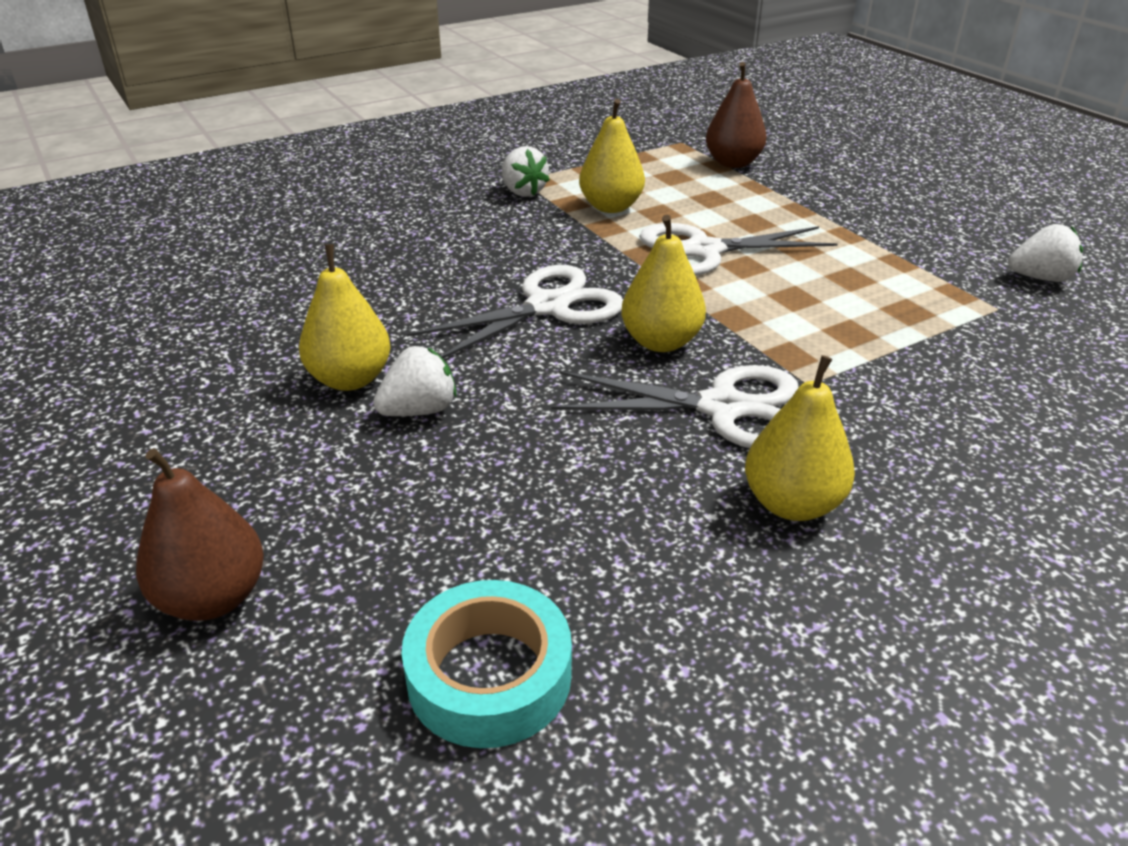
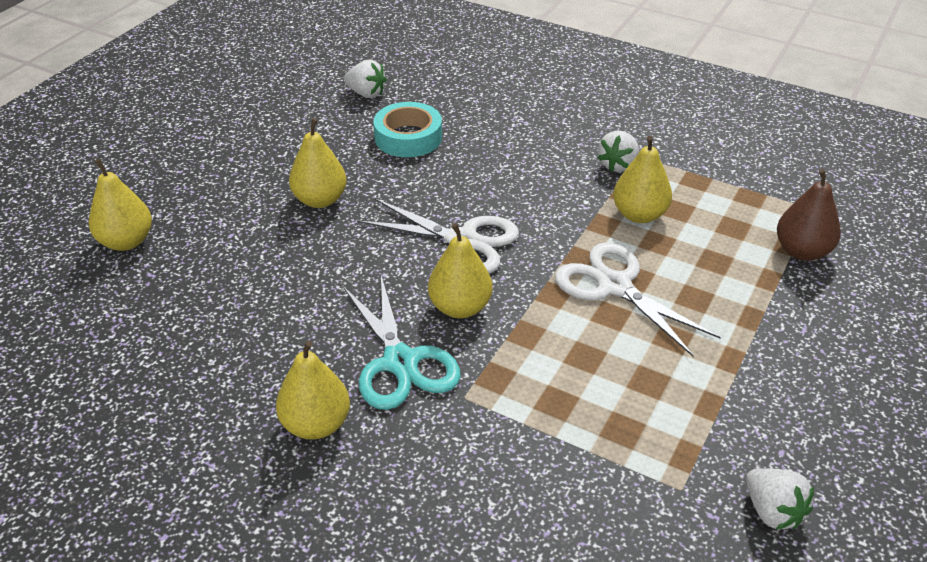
camera: 60 degrees right, 5 degrees up
brown pear [136,448,264,621] -> yellow pear [89,159,152,251]
white strawberry [373,346,457,416] -> white strawberry moved to [344,60,387,98]
turquoise tape [401,580,572,748] -> turquoise tape moved to [373,102,442,157]
white scissors [551,365,799,448] -> turquoise scissors [343,276,461,410]

